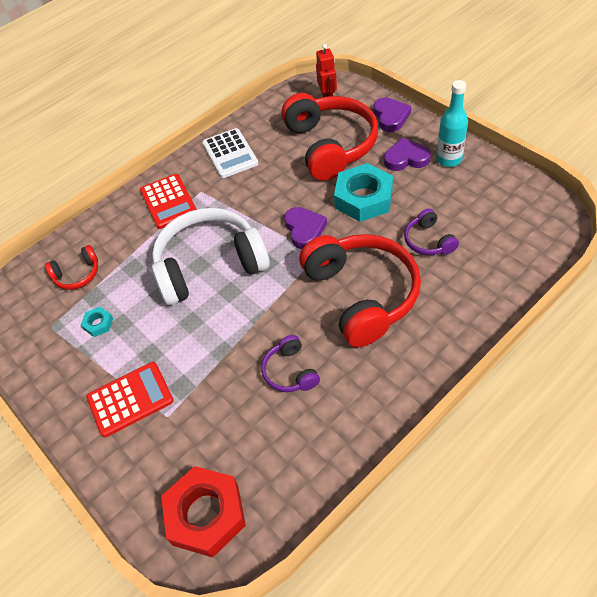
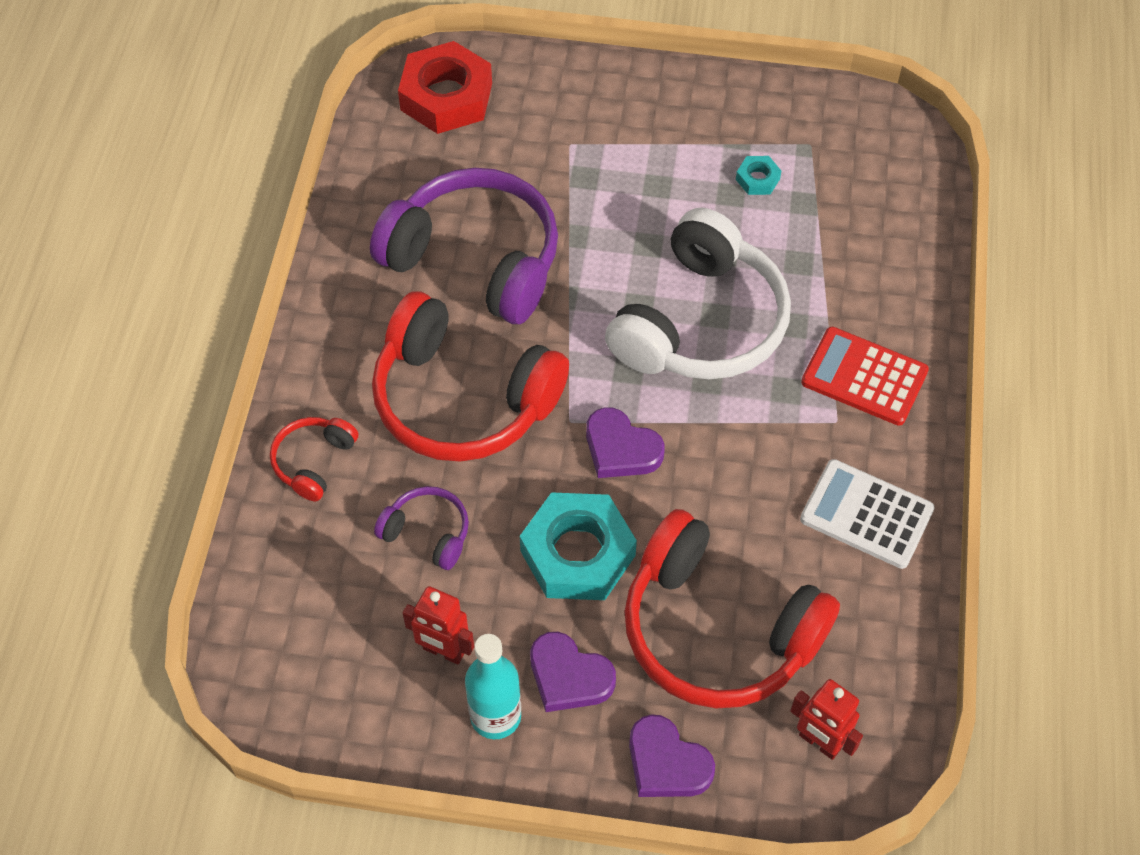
camera: 135 degrees right, 5 degrees up
red headphones [45,245,98,290] -> red headphones moved to [270,417,359,501]
red calculator [86,362,174,437] -> none
purple headphones [262,335,320,392] -> purple headphones [370,168,558,324], size x2.18
purple heart [384,137,431,171] -> purple heart turned 75 degrees clockwise [530,632,616,712]
none -> red robot [403,586,474,664]

